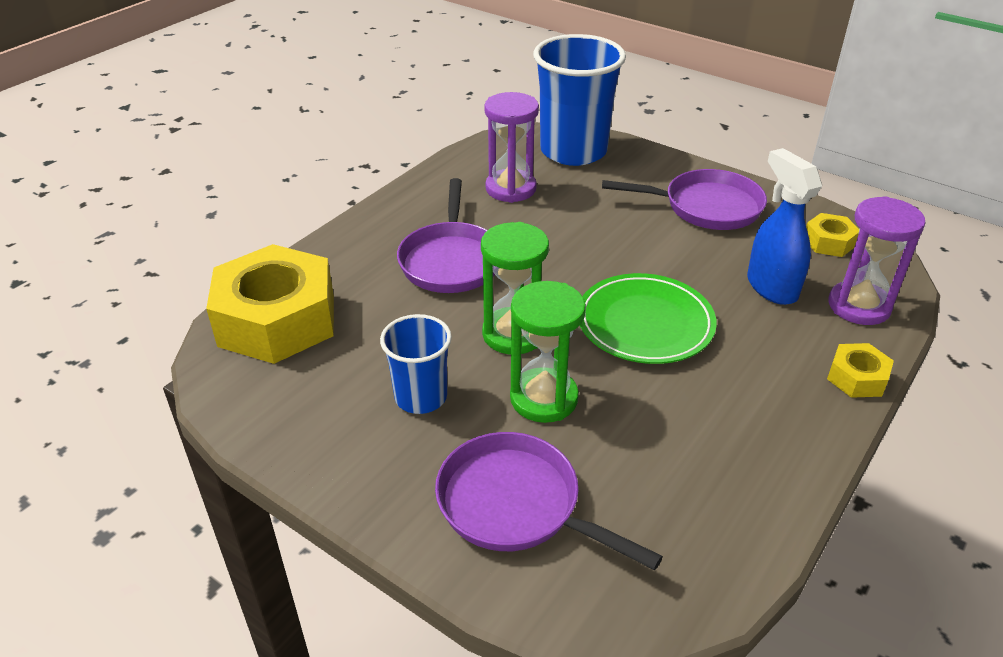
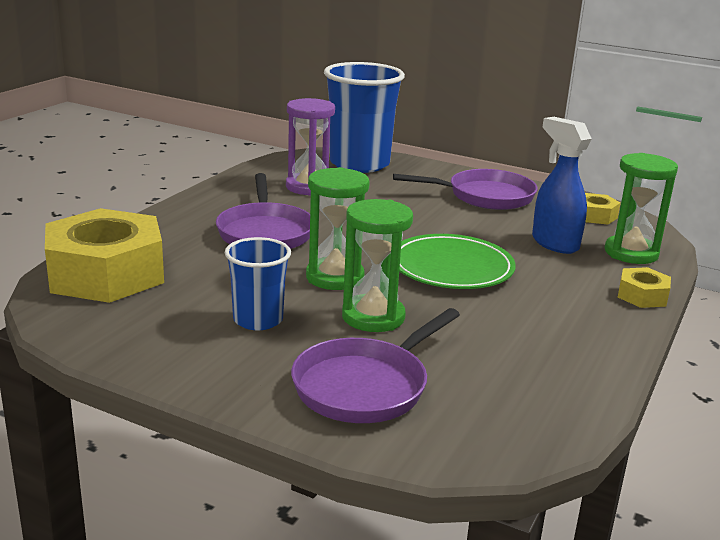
camera: 10 degrees left, 15 degrees down
purple pan [435,432,663,570] -> purple pan turned 75 degrees counterclockwise [291,308,460,423]
purple hourglass [829,196,926,325] -> green hourglass [604,153,678,264]

